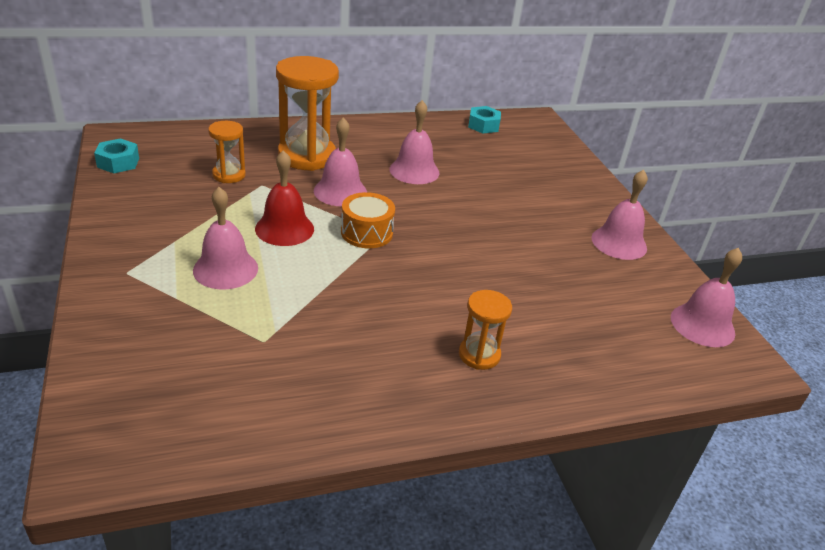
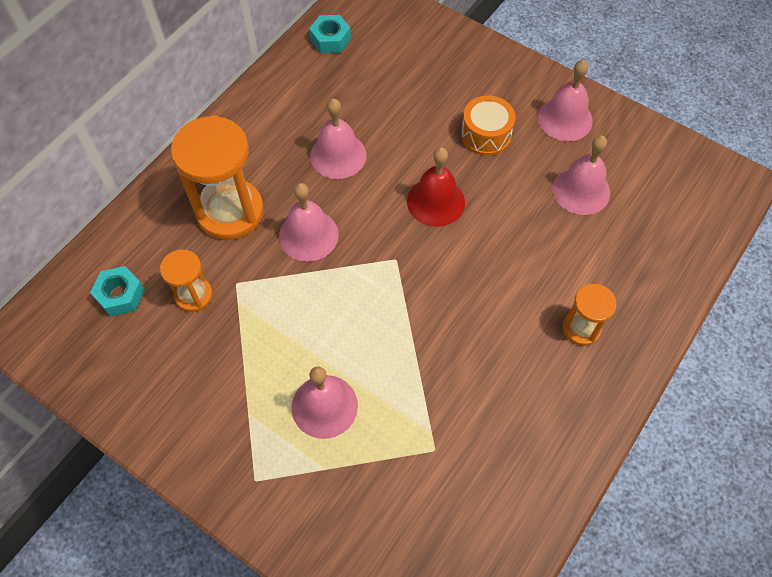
camera: 35 degrees left, 25 degrees up
turquoise nut [94,138,139,173] -> turquoise nut moved to [90,266,145,317]
red bell [255,150,314,246] -> red bell moved to [407,147,465,227]
orange drum [341,192,395,248] -> orange drum moved to [461,96,516,156]
pink bell [671,248,742,347] -> pink bell moved to [552,135,610,215]

